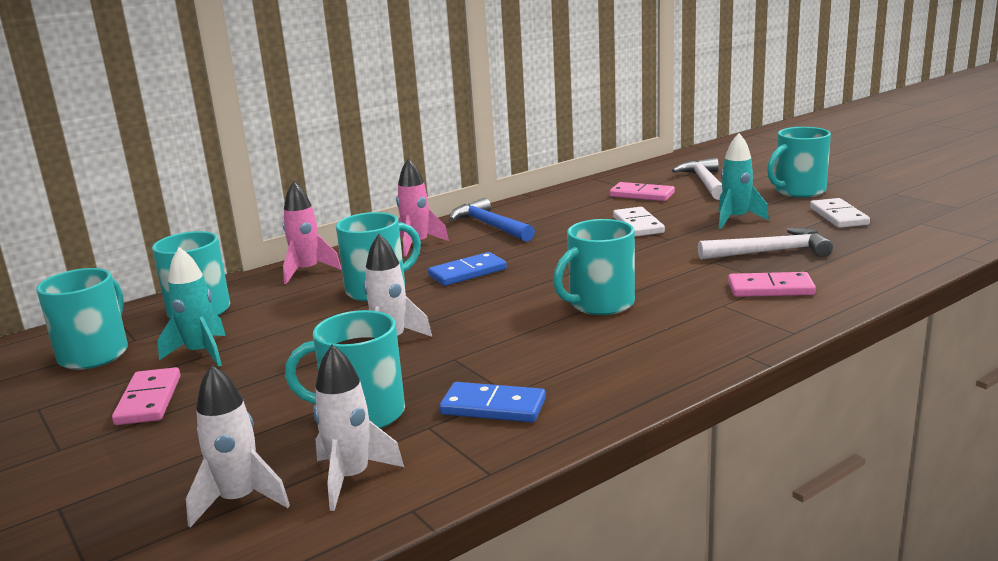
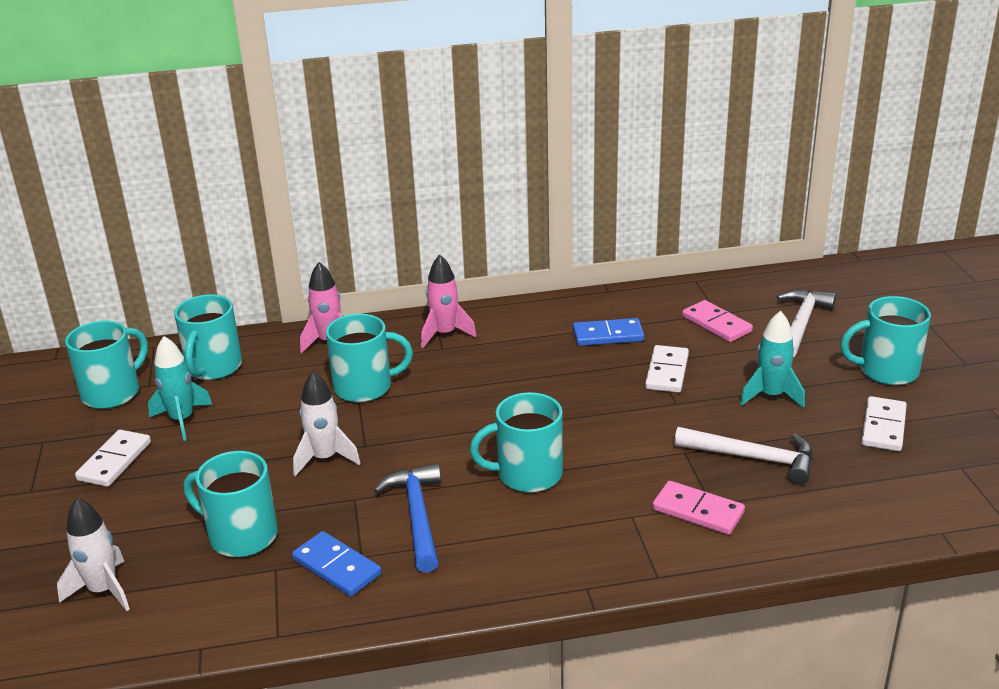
camera: 25 degrees right, 10 degrees up
pink domino [112,367,181,425] -> white domino [75,430,151,487]
white rocket [313,345,404,511] -> none
blue domino [428,252,507,286] -> blue domino moved to [573,318,644,346]
blue hammer [449,198,535,242] -> blue hammer moved to [374,463,441,573]

